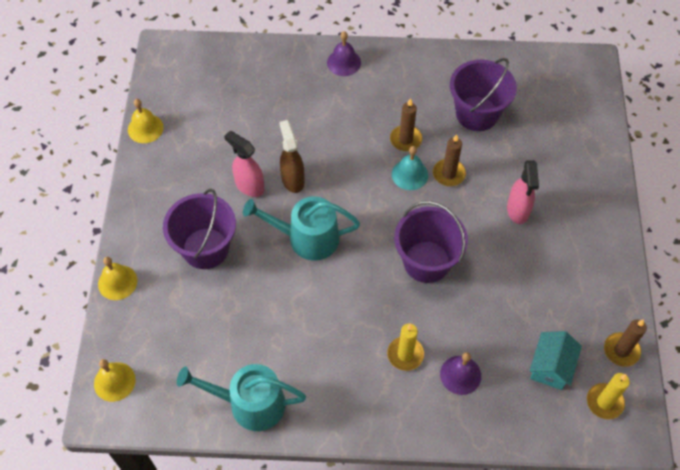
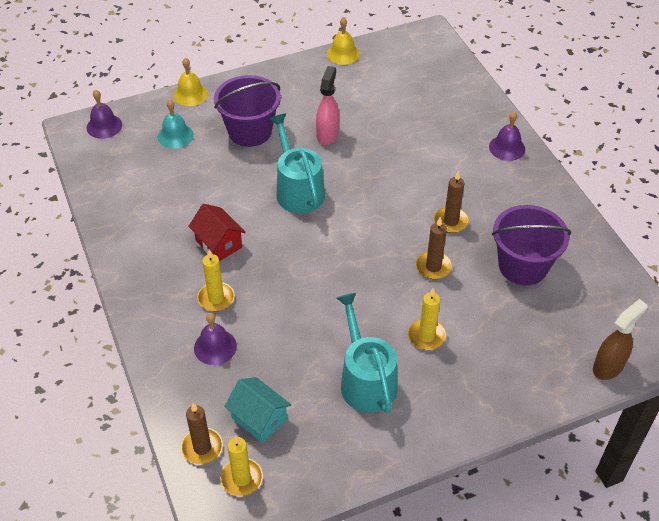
camera: 65 degrees right, 10 degrees down
yellow bell [94,359,136,402] -> purple bell [87,90,122,139]
turquoise watering can [177,364,306,431] -> turquoise watering can moved to [337,293,398,413]
brown spray bottle [279,120,305,193] -> brown spray bottle moved to [593,299,647,380]
turquoise bell [392,146,428,190] -> turquoise bell moved to [158,99,194,149]
purple bucket [394,201,468,283] -> none
pink spray bottle [507,161,539,224] -> yellow candle [408,288,446,350]
turquoise house [530,331,582,390] -> turquoise house turned 45 degrees clockwise [224,377,291,443]
brown candle [604,319,647,367] -> brown candle moved to [181,403,223,465]
none -> red house [188,204,246,261]

